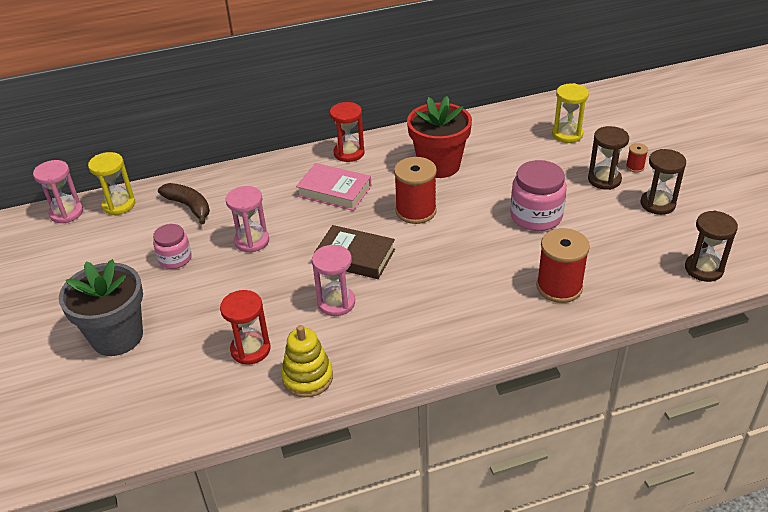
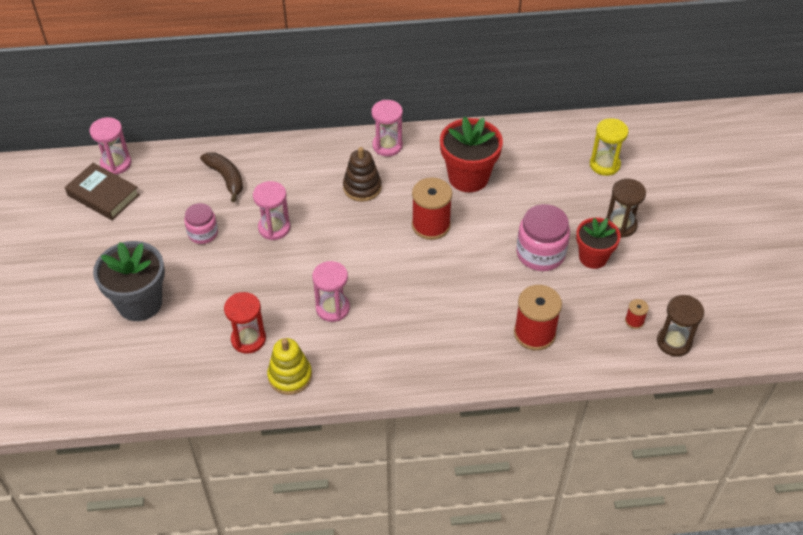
camera: 10 degrees right, 10 degrees up
yellow hourglass [88,152,135,215] -> none
pink book [296,163,371,211] -> brown stacking toy [343,147,382,202]
brown book [313,225,395,279] -> brown book moved to [65,163,140,220]
red hourglass [330,102,365,162] -> pink hourglass [371,100,403,157]
red spool [626,143,648,173] -> red spool moved to [625,299,649,329]
brown hourglass [641,149,686,215] -> none
none -> red flower pot [576,218,621,269]

